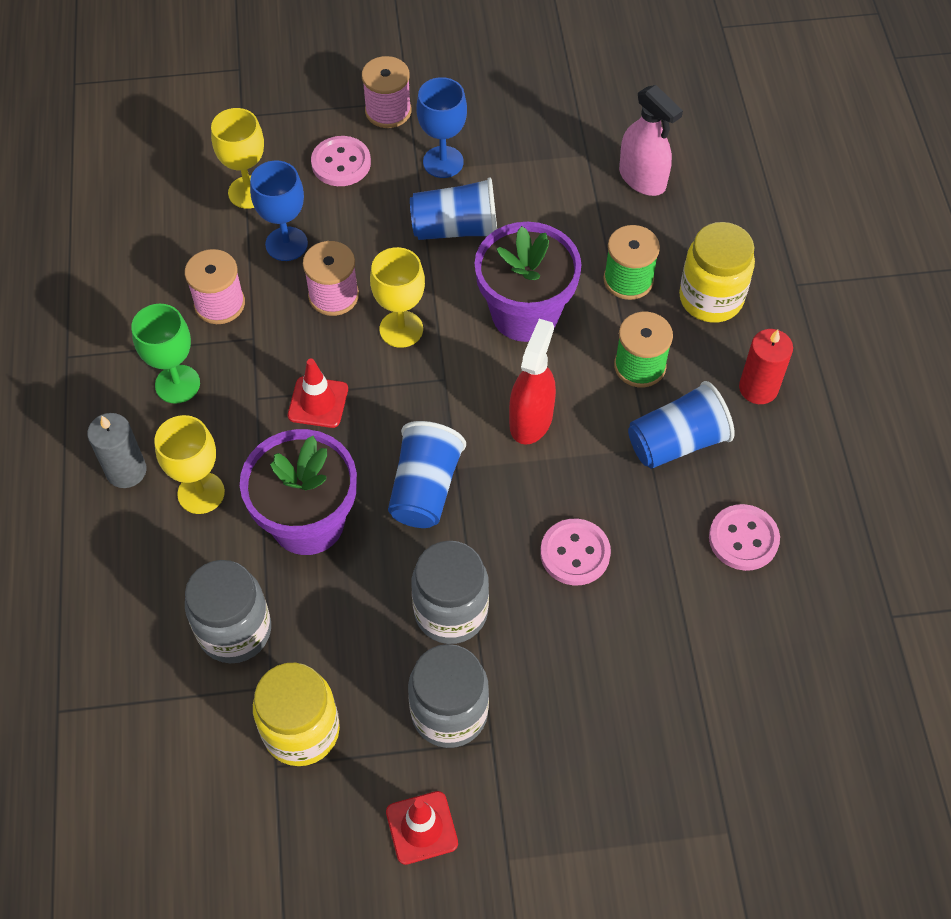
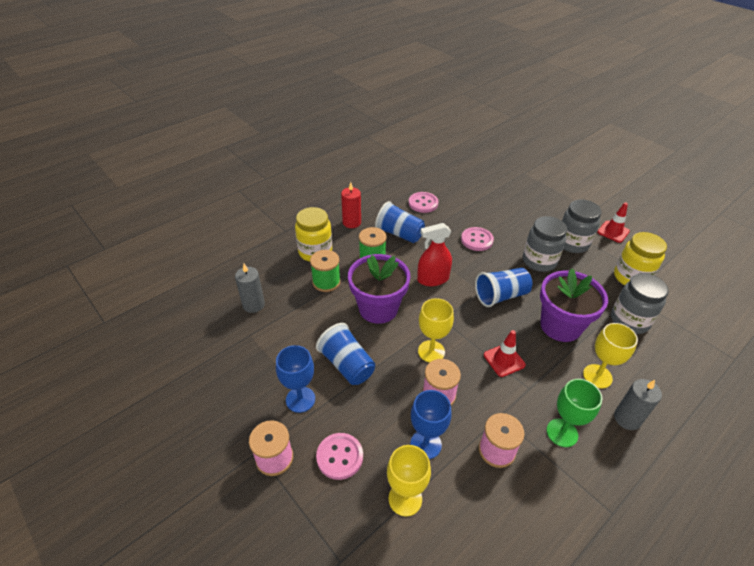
camera: 125 degrees left, 15 degrees down
pink spray bottle [619,85,683,196] -> grey candle [235,264,265,313]

